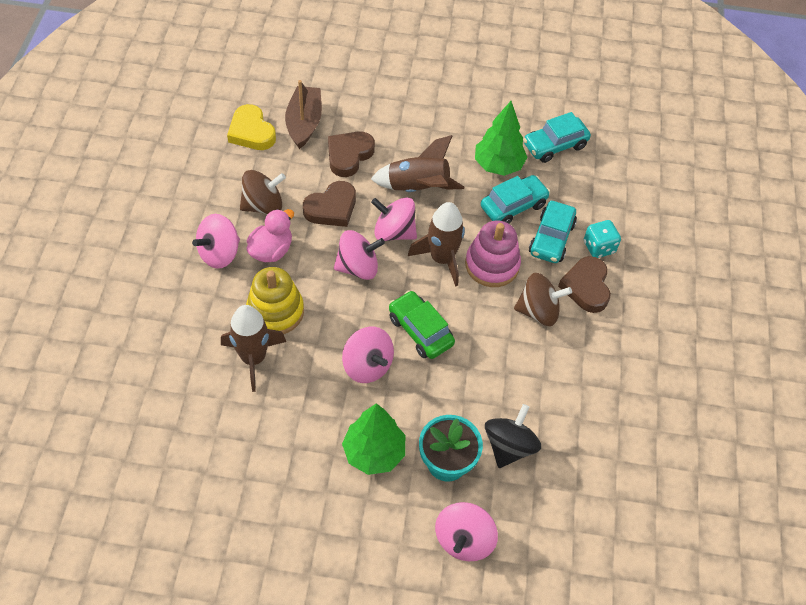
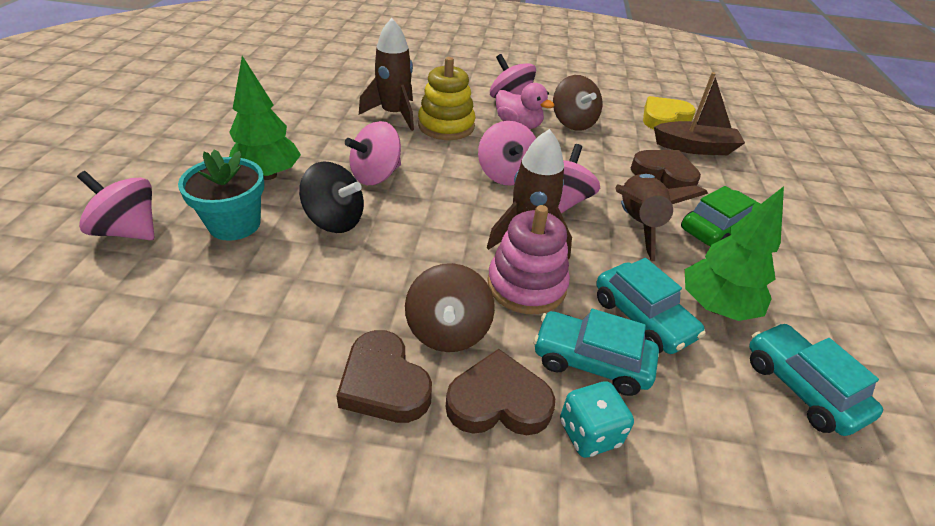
camera: 90 degrees right, 15 degrees down
brown heart [303,181,356,227] -> brown heart moved to [336,330,432,423]
green car [389,290,455,359] -> green car moved to [681,186,761,246]
black spinning top [485,404,541,468] -> black spinning top moved to [299,161,364,233]

